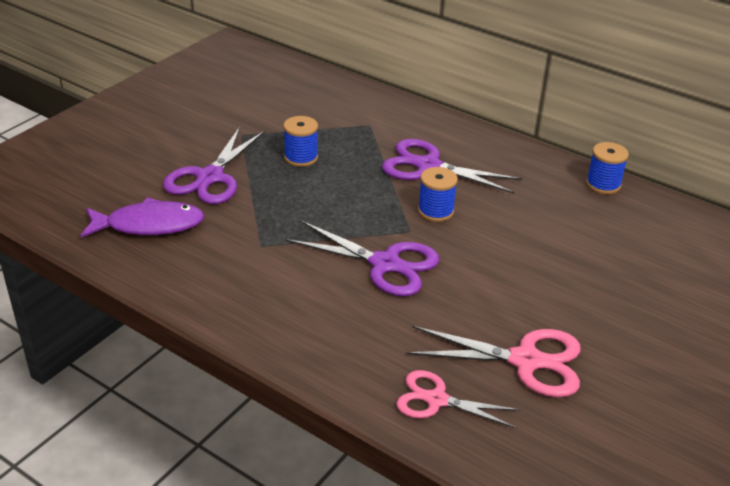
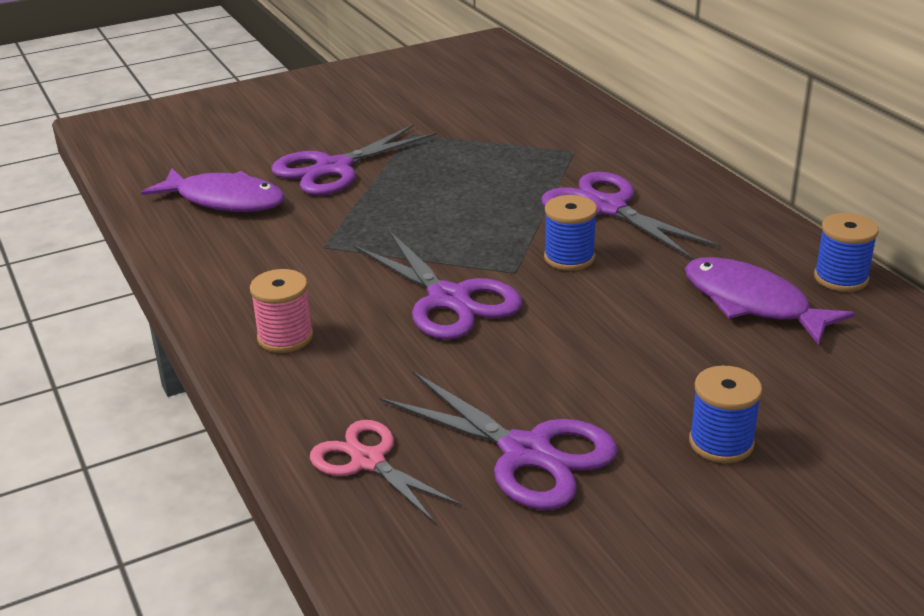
camera: 30 degrees right, 5 degrees down
blue spool [283,116,318,167] -> blue spool moved to [689,366,762,463]
pink scissors [407,326,581,398] -> purple scissors [379,371,617,510]
none -> pink spool [250,269,313,353]
none -> purple fish [685,257,855,345]

